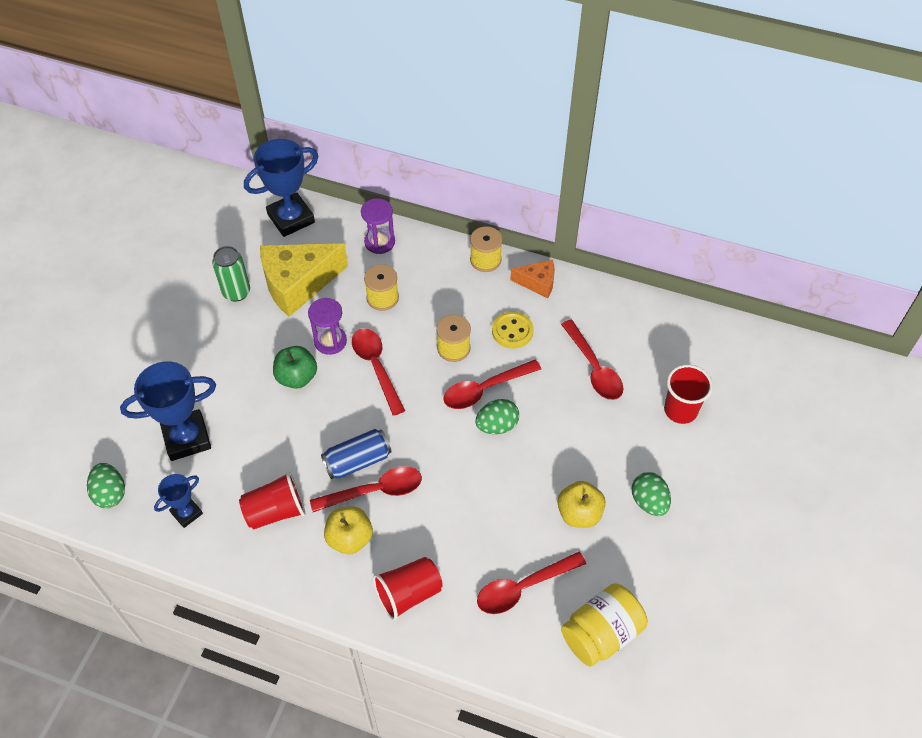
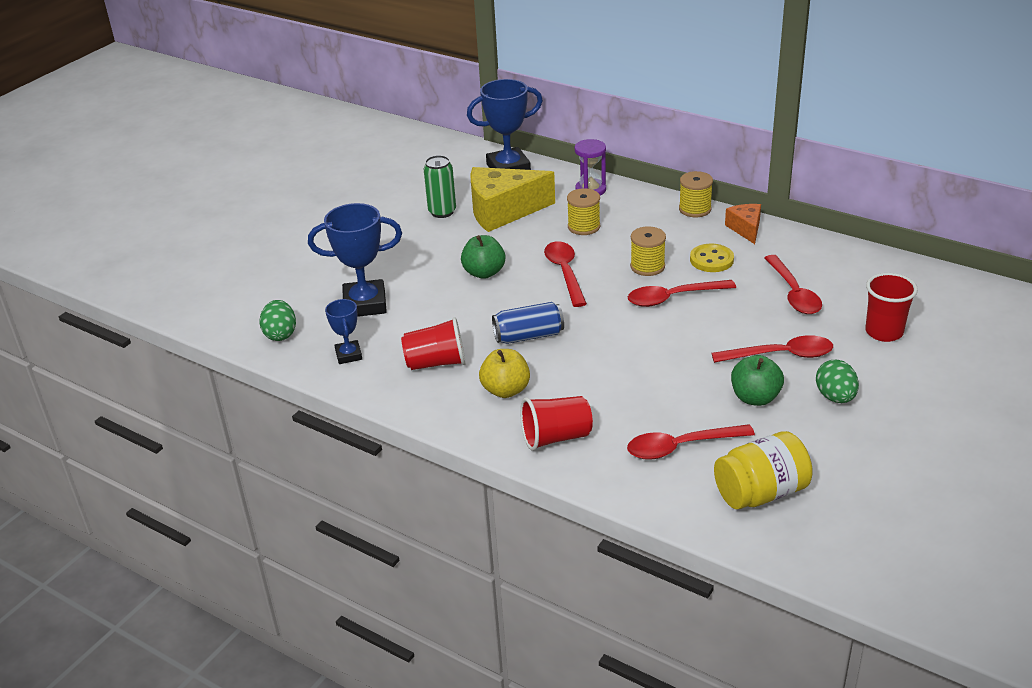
camera: 15 degrees right, 20 degrees down
blue trophy [154,474,203,528] -> blue trophy turned 75 degrees counterclockwise [325,299,362,364]
purple hourglass [308,298,347,355] -> none
red spoon [310,466,422,512] -> red spoon moved to [712,335,833,363]
green egg [475,399,519,434] -> none
orange cheese [510,260,555,299] -> orange cheese turned 120 degrees counterclockwise [725,204,761,244]
yellow apple [557,481,606,528] -> green apple [731,355,784,406]

